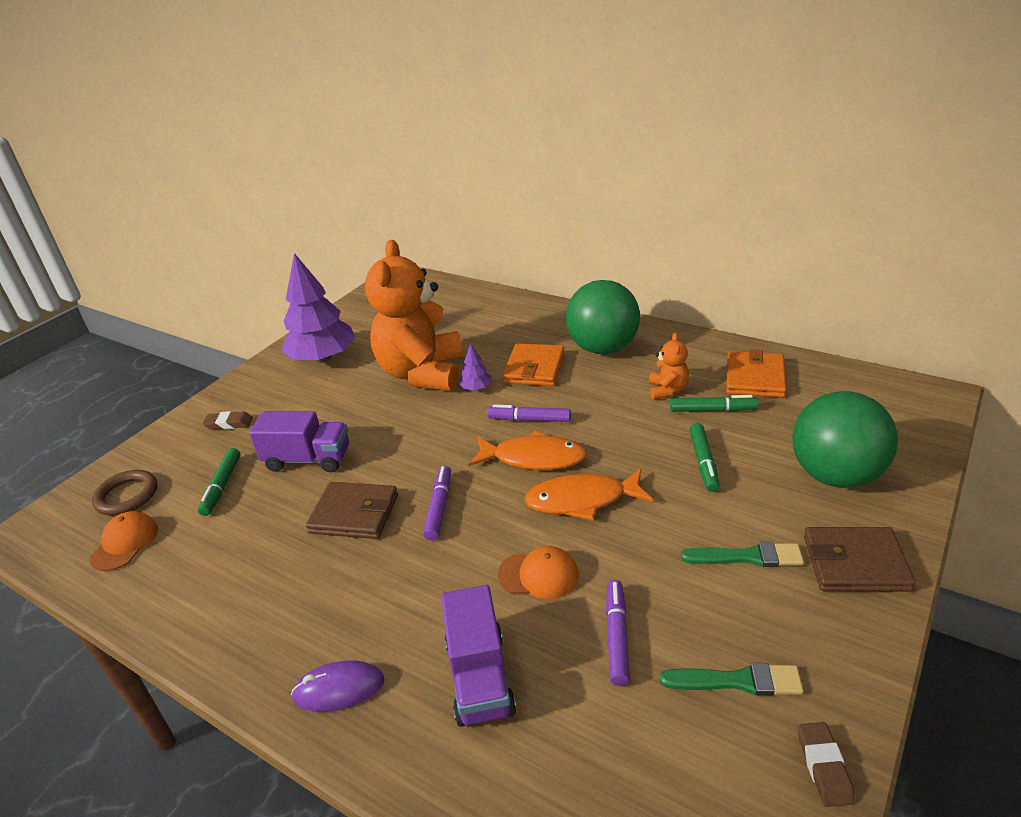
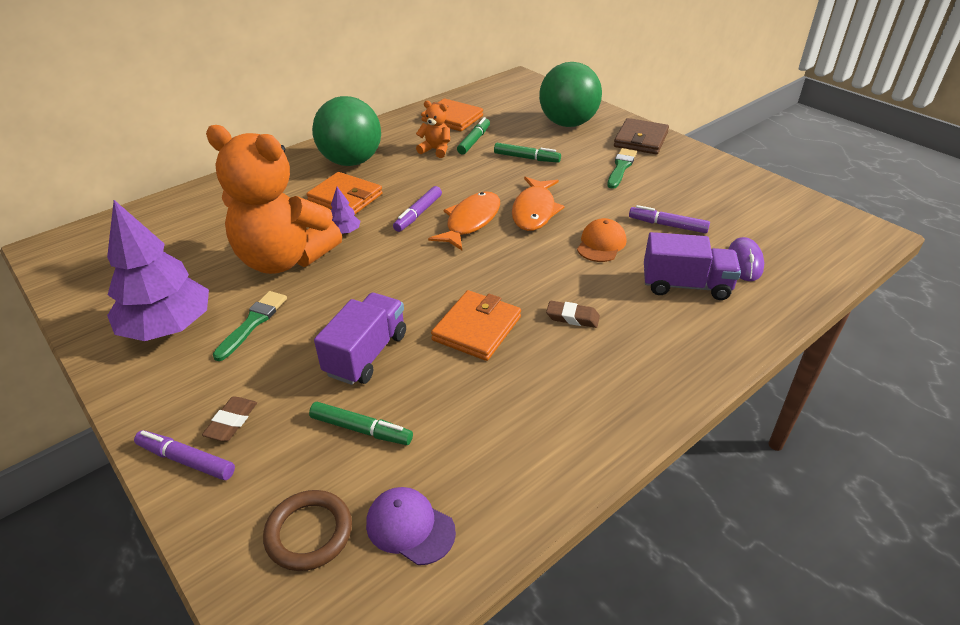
camera: 75 degrees left, 5 degrees up
orange cap [89,511,158,571] -> purple cap [366,487,456,565]
purple mouse [291,661,385,712] -> purple mouse moved to [728,237,764,281]
brown wallet [306,482,398,539] -> orange wallet [431,290,521,361]
purple marker [423,466,451,541] -> purple marker moved to [134,430,235,480]
green brush [660,663,804,696] -> green brush moved to [213,291,287,361]
brown eraser [798,722,855,807] -> brown eraser moved to [546,301,600,328]

